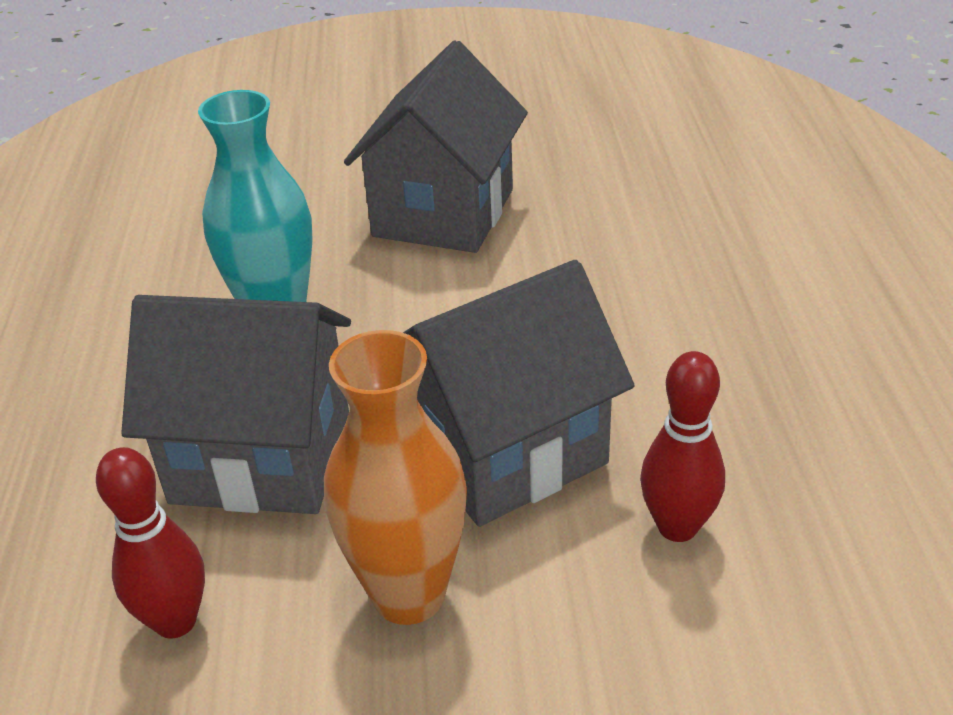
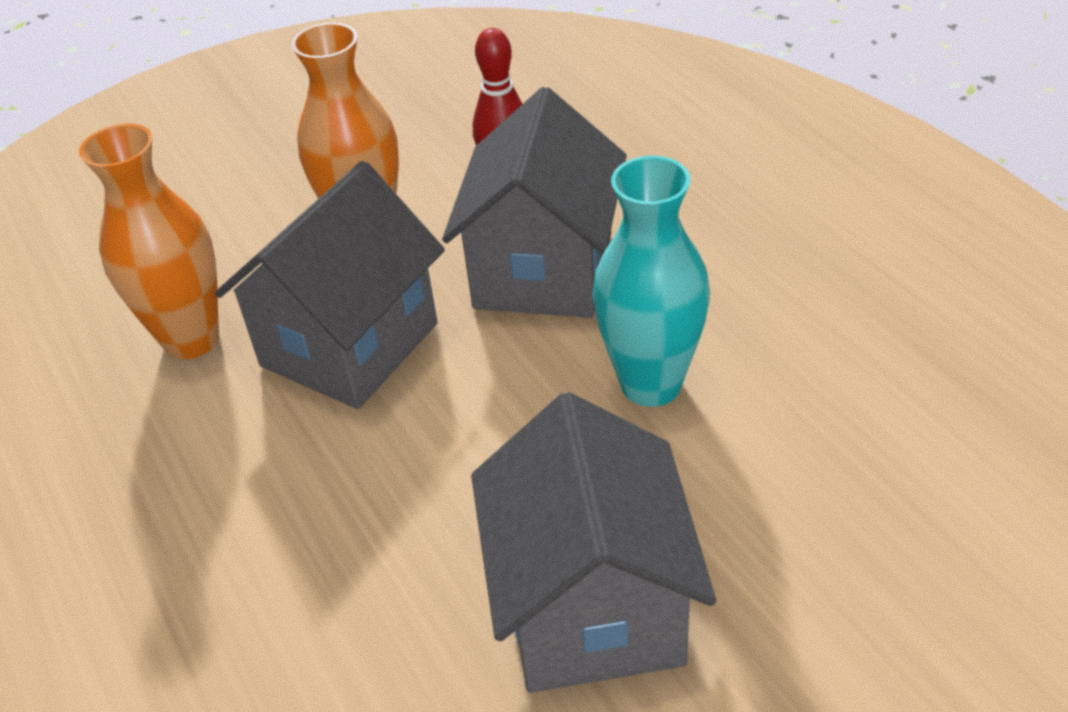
camera: 155 degrees right, 5 degrees up
grey house [121,295,351,514] -> grey house turned 60 degrees counterclockwise [442,87,626,318]
red bowling pin [640,351,725,542] -> orange vase [79,123,219,359]

